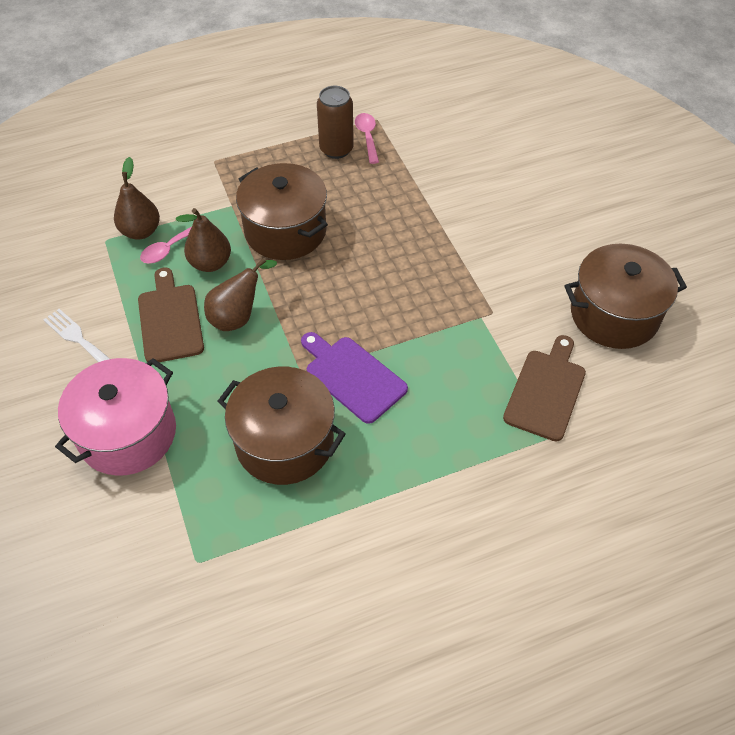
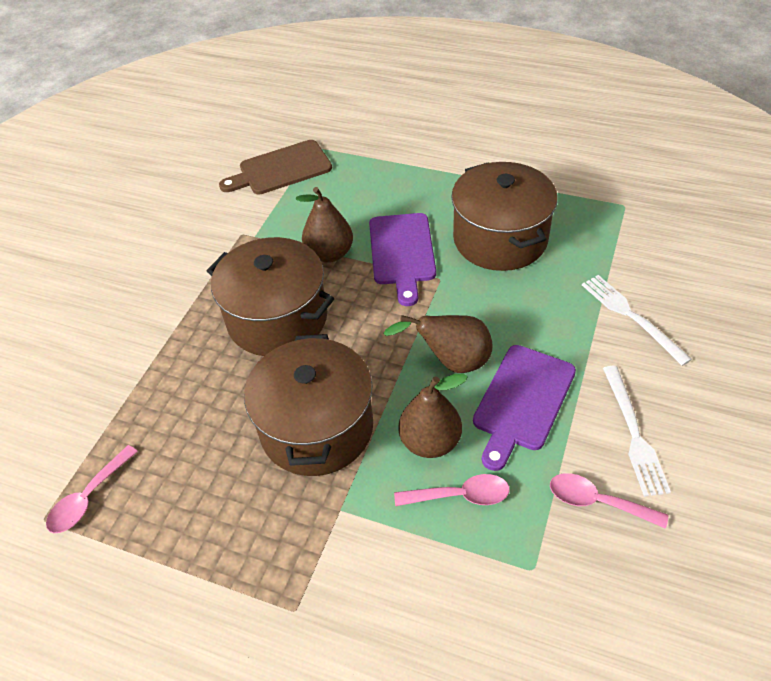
camera: 135 degrees left, 5 degrees down
pink pot [55,358,176,476] -> white fork [582,275,692,366]
brown pear [114,157,160,240] -> brown pear moved to [296,187,353,263]
brown cutting board [138,267,204,362] -> purple cutting board [473,345,576,471]
brown can [317,86,354,159] -> none
brown pot [564,244,687,349] -> brown pot moved to [207,237,334,356]
none -> pink spoon [550,473,668,529]

